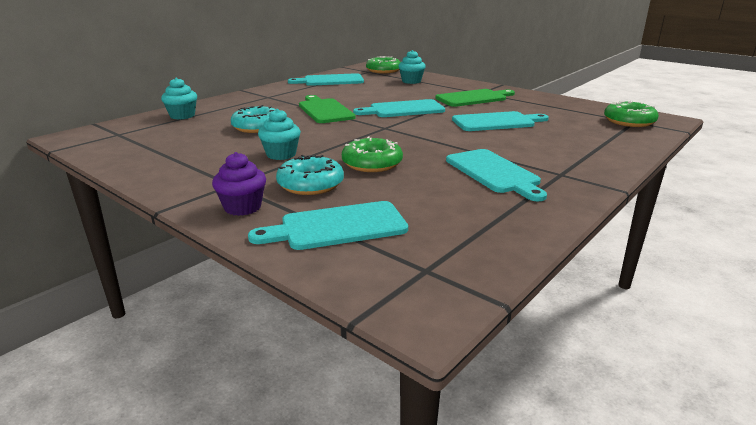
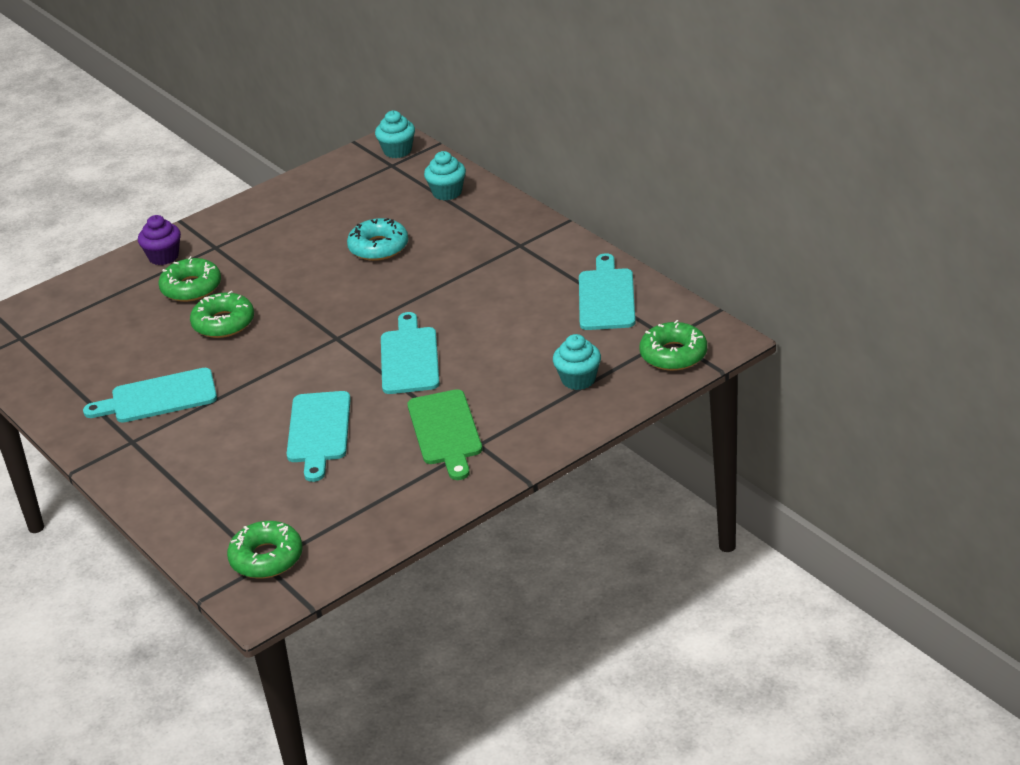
camera: 105 degrees right, 10 degrees up
turquoise cutting board [248,201,408,250] -> none
turquoise cupcake [258,109,301,160] -> turquoise cupcake moved to [375,111,415,158]
turquoise donut [276,155,344,195] -> green donut [159,256,221,302]
green cutting board [299,95,356,123] -> none

